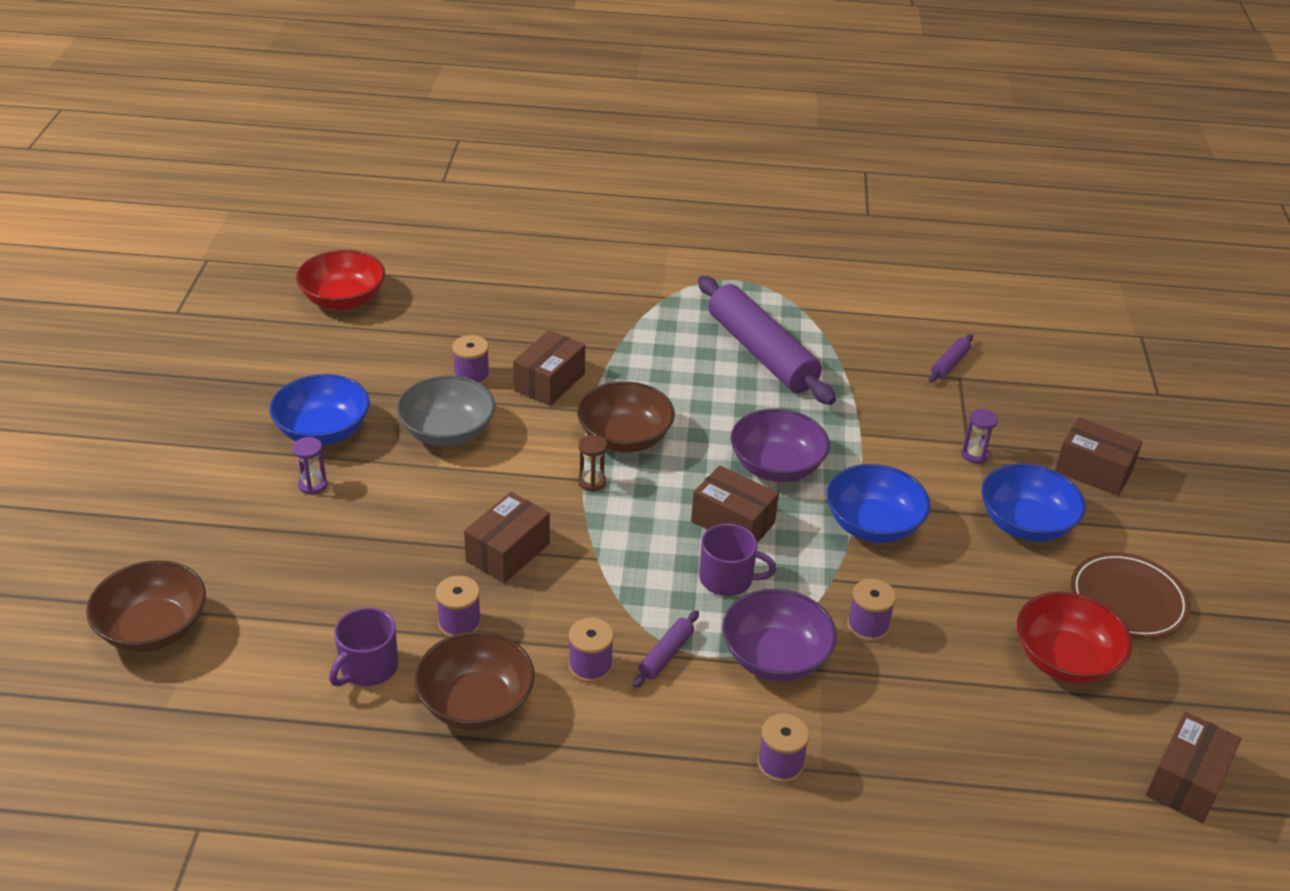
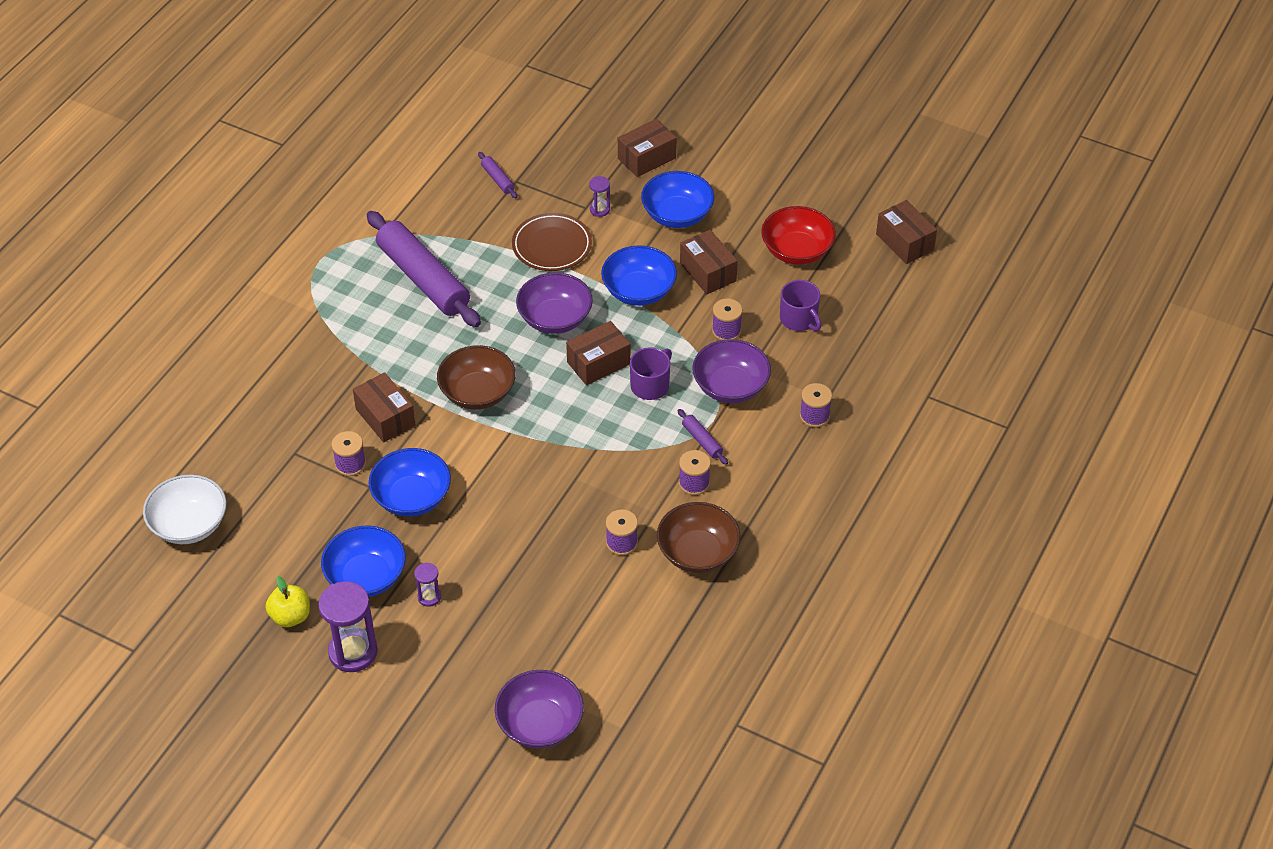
camera: 65 degrees left, 10 degrees up
brown bowl [86,560,206,652] -> purple bowl [495,670,584,749]
red bowl [296,250,385,310] -> white bowl [143,474,227,544]
purple mug [329,607,398,686] -> purple mug moved to [780,280,821,331]
grey bowl [397,376,495,447] -> blue bowl [369,448,451,517]
brown box [464,492,550,583] -> brown box moved to [680,230,738,294]
brown hourglass [578,435,607,492] -> none
purple rolling pin [698,276,836,405] -> purple rolling pin turned 60 degrees clockwise [367,211,481,327]
brown plate [1071,552,1190,639] -> brown plate moved to [512,213,592,271]
none -> yellow apple [265,576,310,627]
none -> purple hourglass [318,581,378,672]

